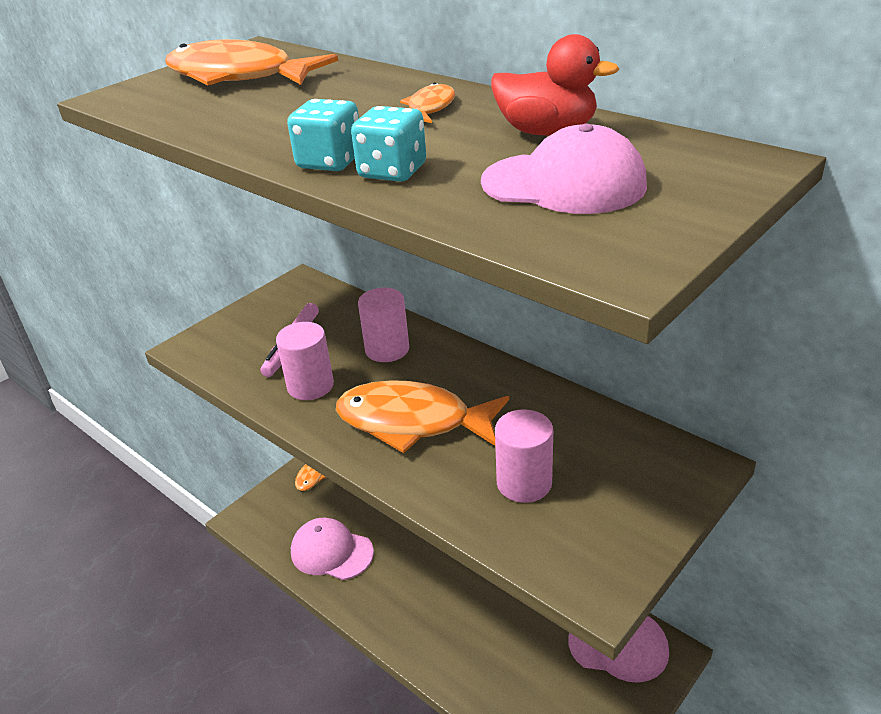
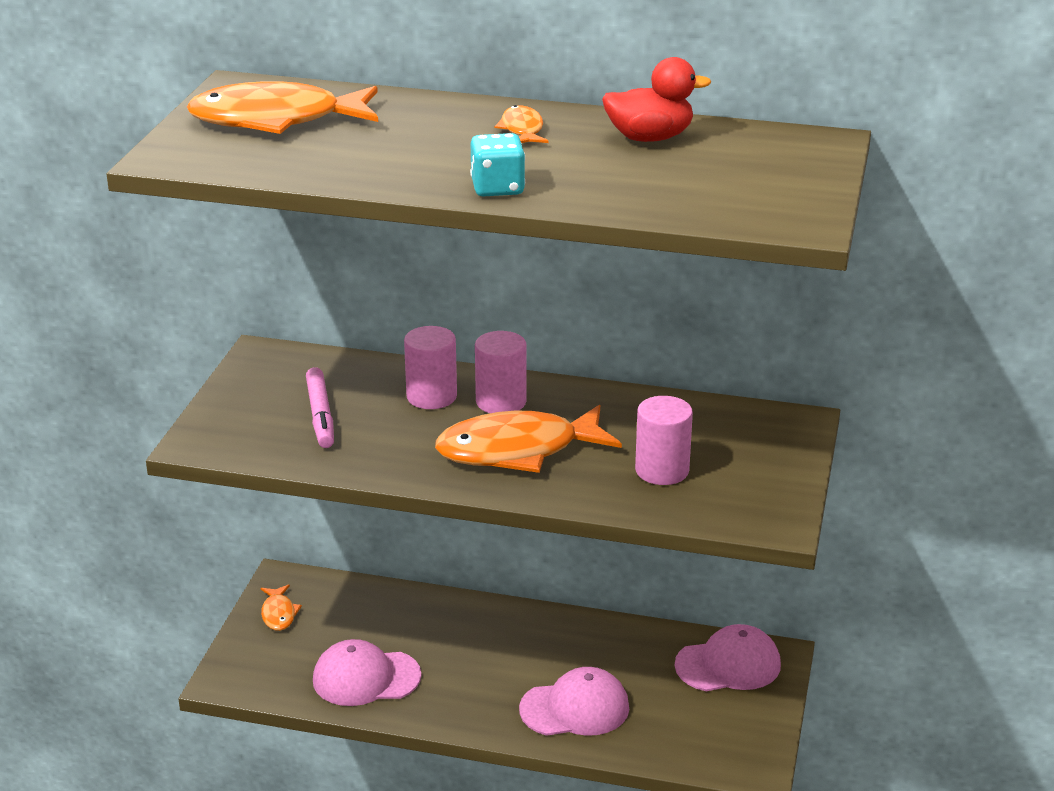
camera: 30 degrees left, 5 degrees down
pink cylinder [276,322,334,400] -> pink cylinder moved to [475,331,527,413]
turquoise dice [351,106,426,182] -> none
pink cap [481,124,647,214] -> pink cap moved to [519,667,629,736]

